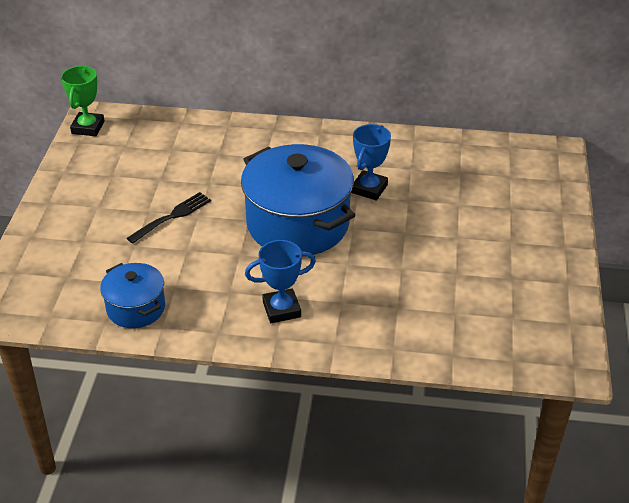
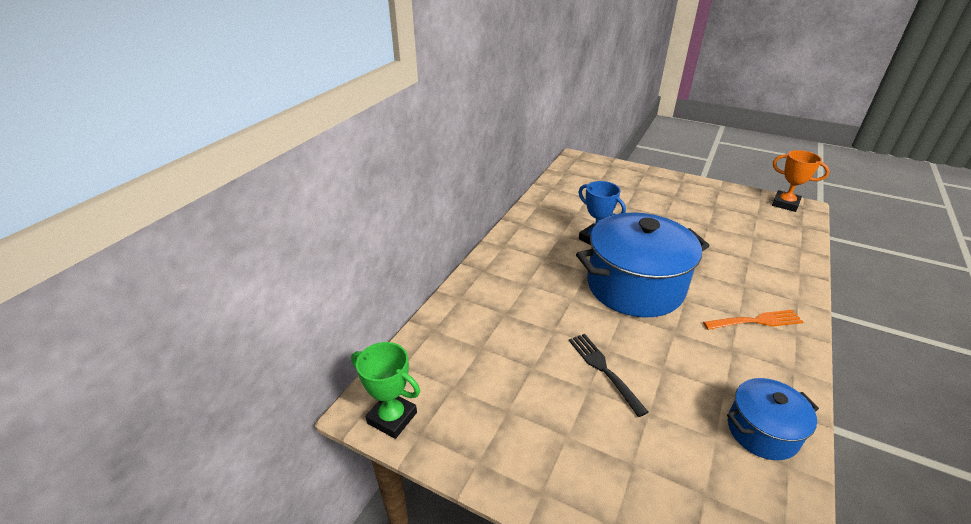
camera: 70 degrees left, 5 degrees down
blue trophy [245,240,316,323] -> orange fork [703,310,803,330]
none -> orange trophy [772,150,830,212]

